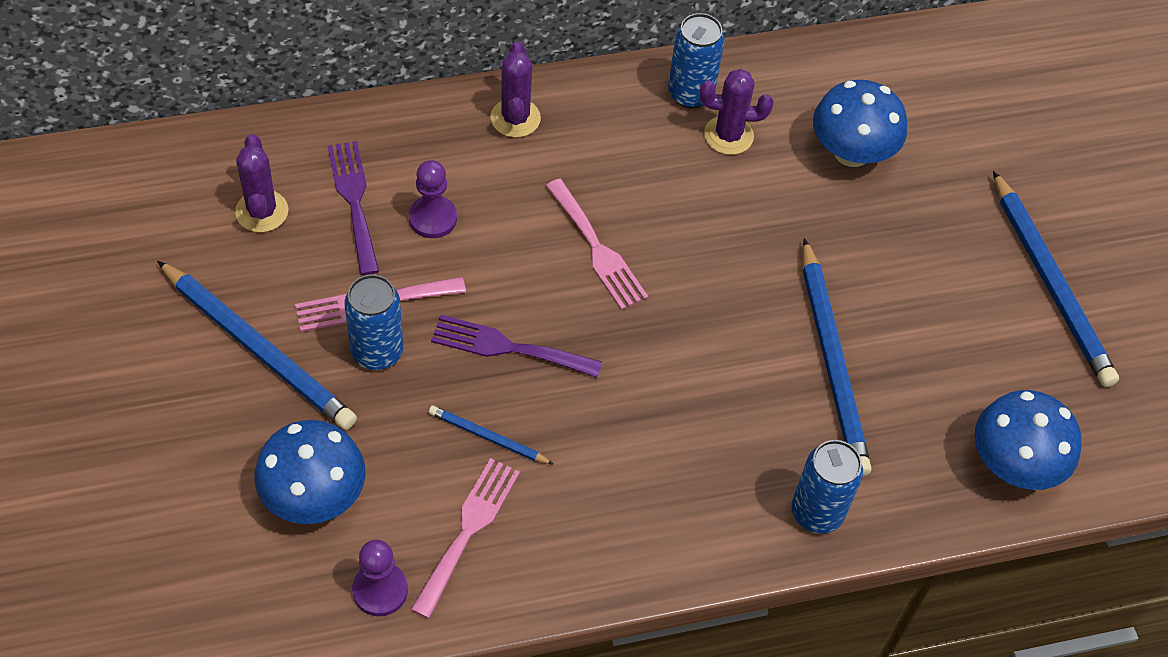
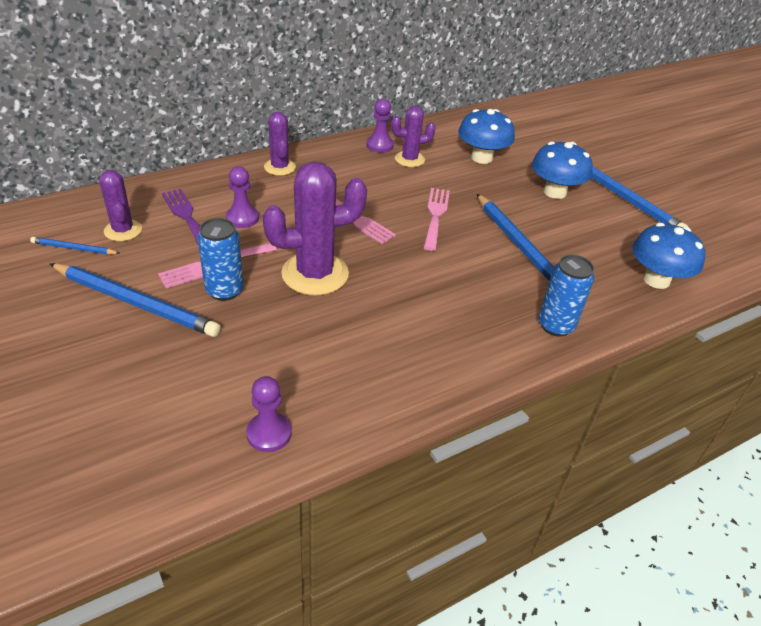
camera: 15 degrees left, 15 degrees down
blue mushroom [255,420,366,524] -> blue mushroom moved to [532,141,593,199]
pink fork [410,458,520,619] -> pink fork moved to [424,188,450,251]
blue pencil [429,406,554,465] -> blue pencil moved to [30,237,120,255]
purple fork [431,315,602,378] -> purple cactus [263,161,367,296]
blue can [668,13,725,109] -> purple pawn [366,99,394,153]

